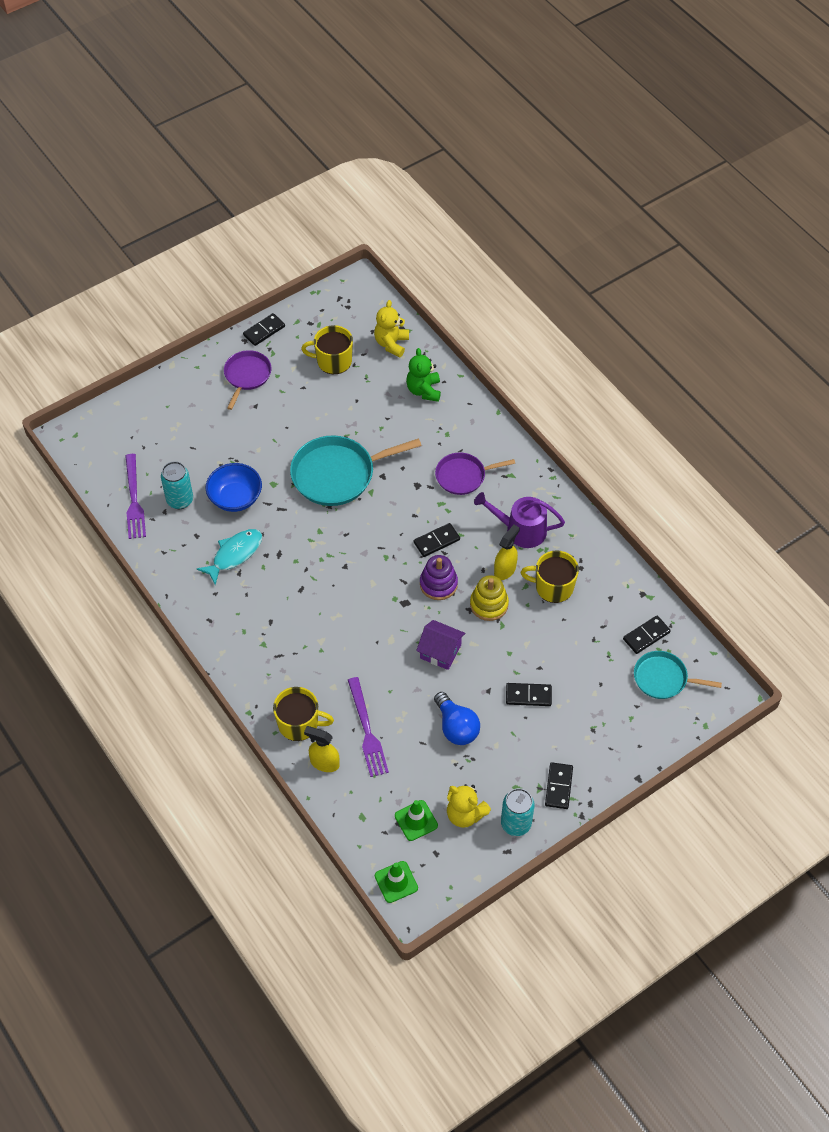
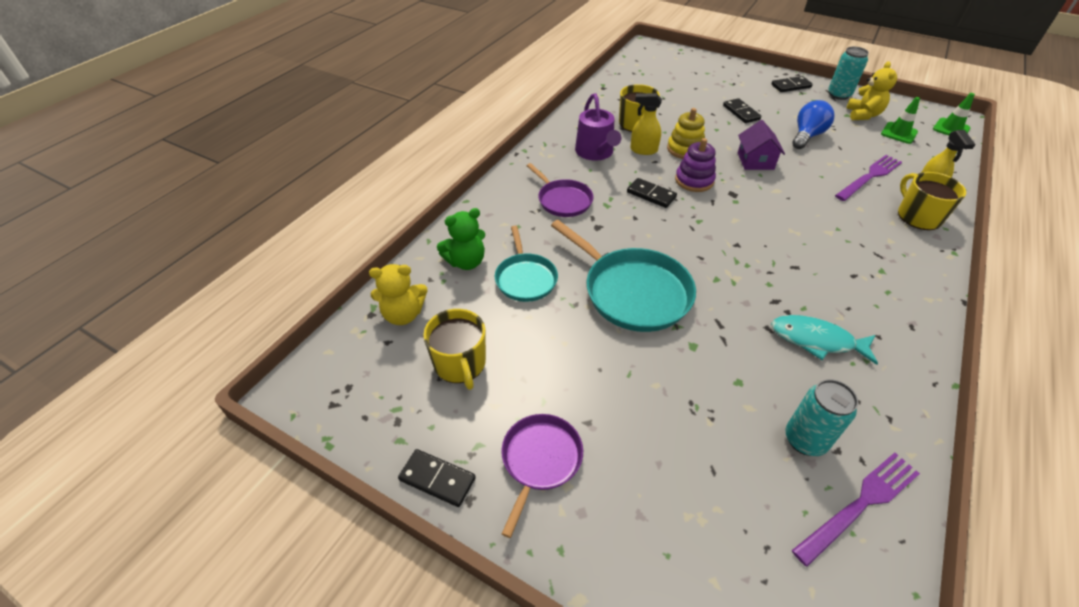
camera: 115 degrees left, 10 degrees down
blue bowl [206,463,262,512] -> none
purple pan [224,350,272,410] -> purple pan turned 120 degrees clockwise [501,414,583,538]
black domino [623,615,671,654] -> none
turquoise pan [634,651,722,699] -> turquoise pan moved to [495,226,558,302]

